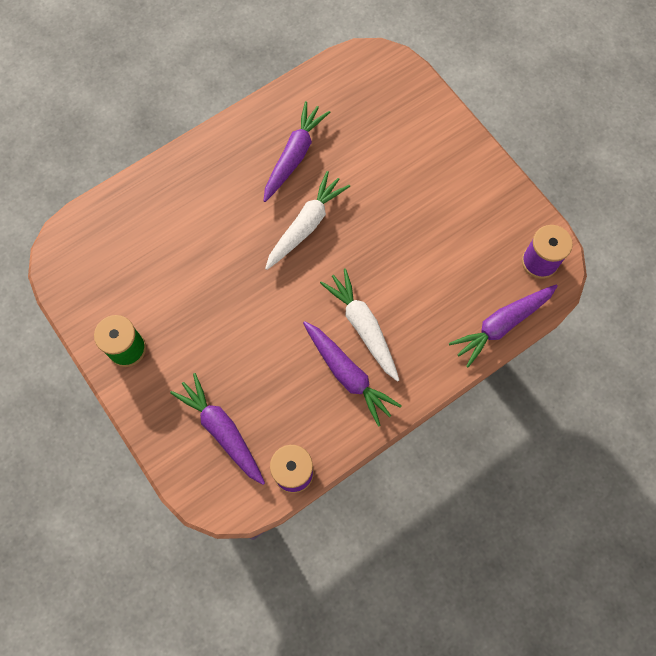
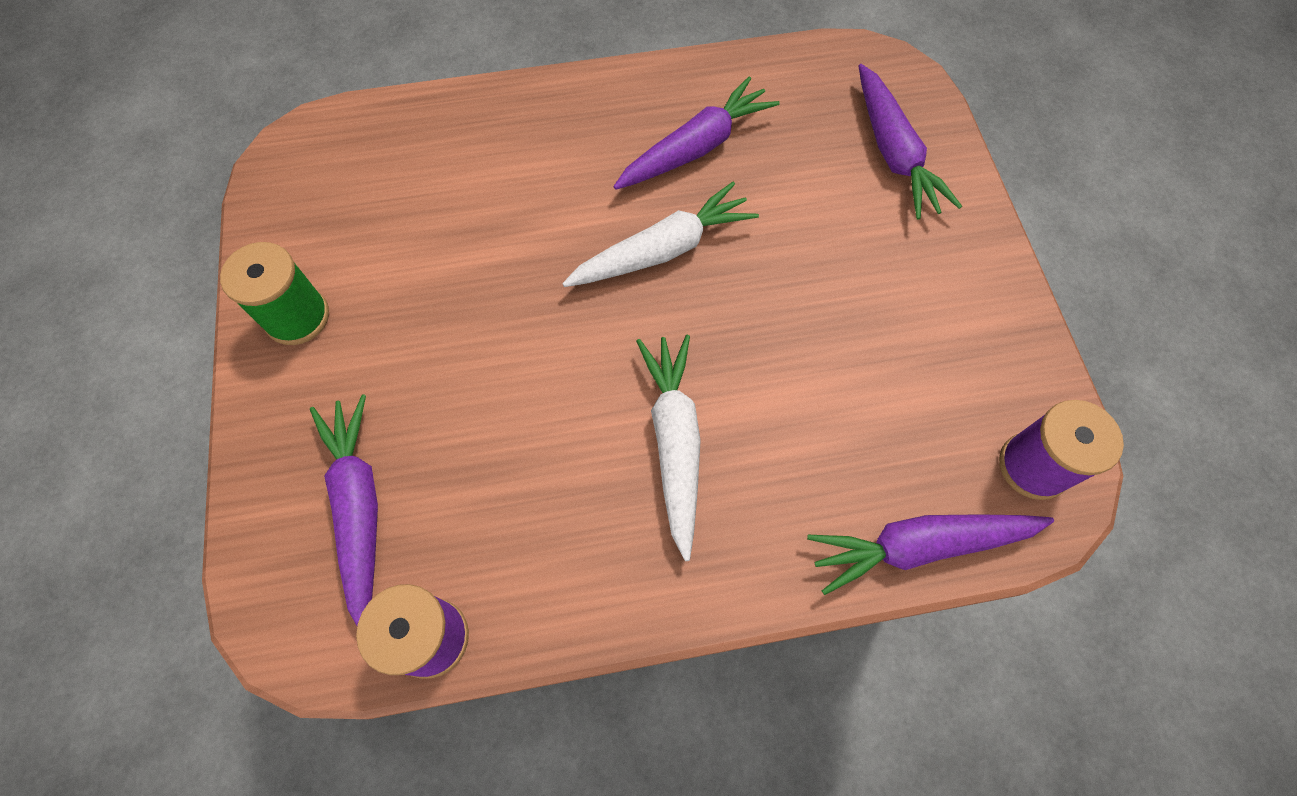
camera: 25 degrees right, 5 degrees down
purple carrot [303,321,402,427] -> purple carrot moved to [859,64,962,220]

